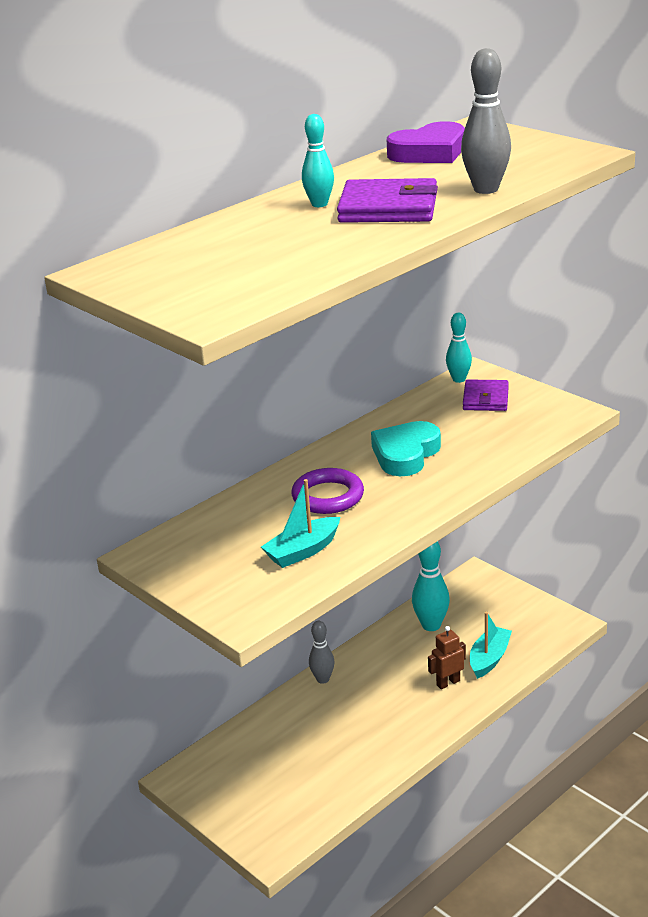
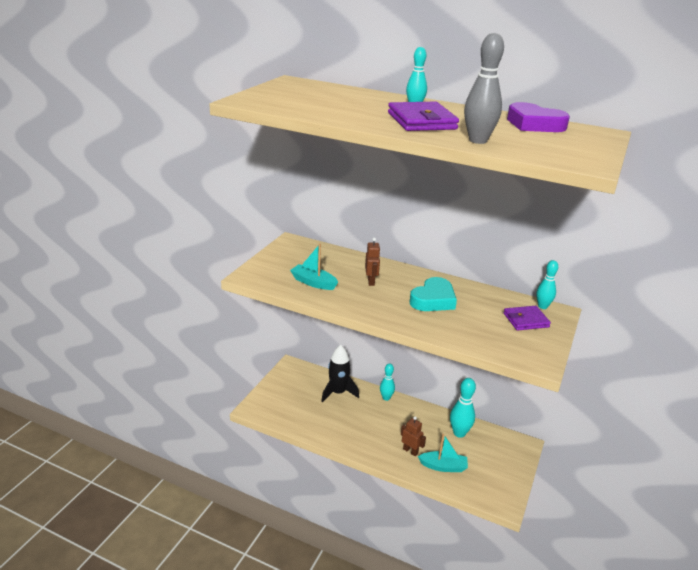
camera: 65 degrees right, 0 degrees up
purple ring [291,468,364,514] -> brown robot [365,238,380,286]
grey bowling pin [309,621,334,684] -> turquoise bowling pin [380,363,395,401]
turquoise heart [371,421,441,476] -> turquoise heart turned 120 degrees clockwise [410,277,457,311]
none -> black rocket [321,345,359,403]

